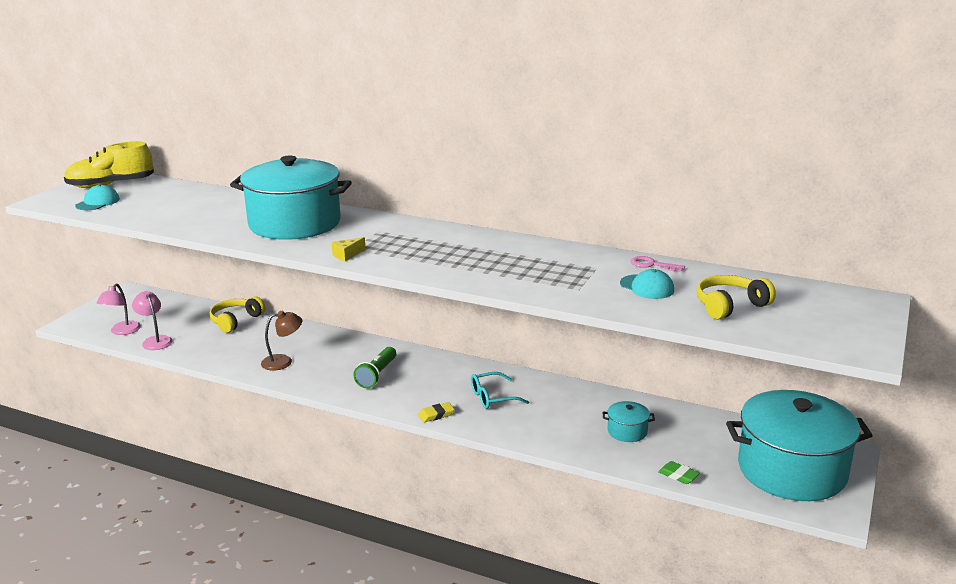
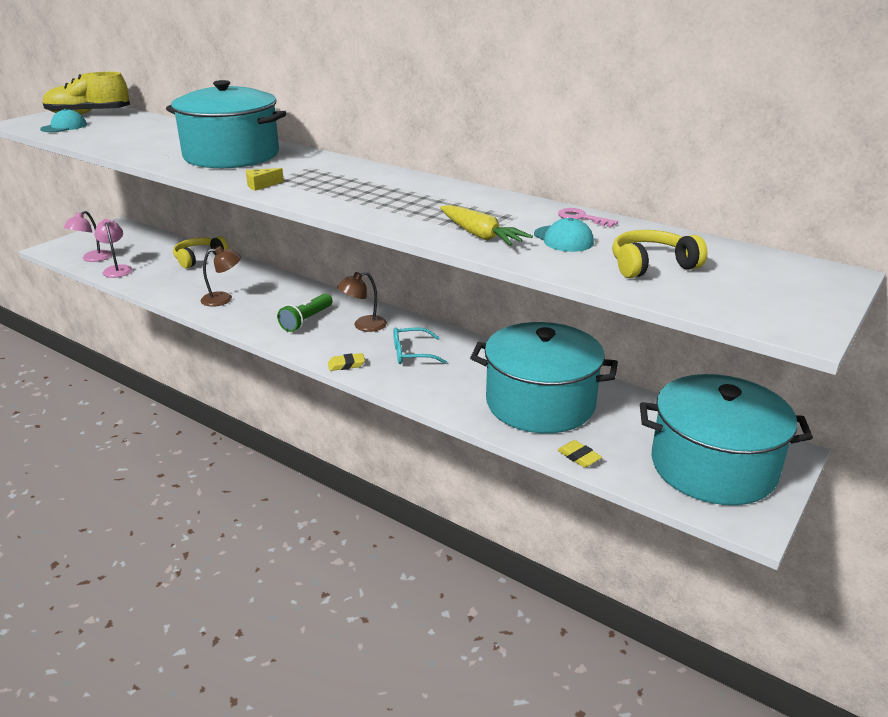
camera: 10 degrees right, 5 degrees up
turquoise pot [603,401,655,442] -> turquoise pot [470,322,618,433], size x2.49
green eraser [658,461,700,484] -> yellow eraser [557,440,602,468]
none -> brown lamp [337,272,387,332]
none -> yellow carrot [440,205,533,246]

